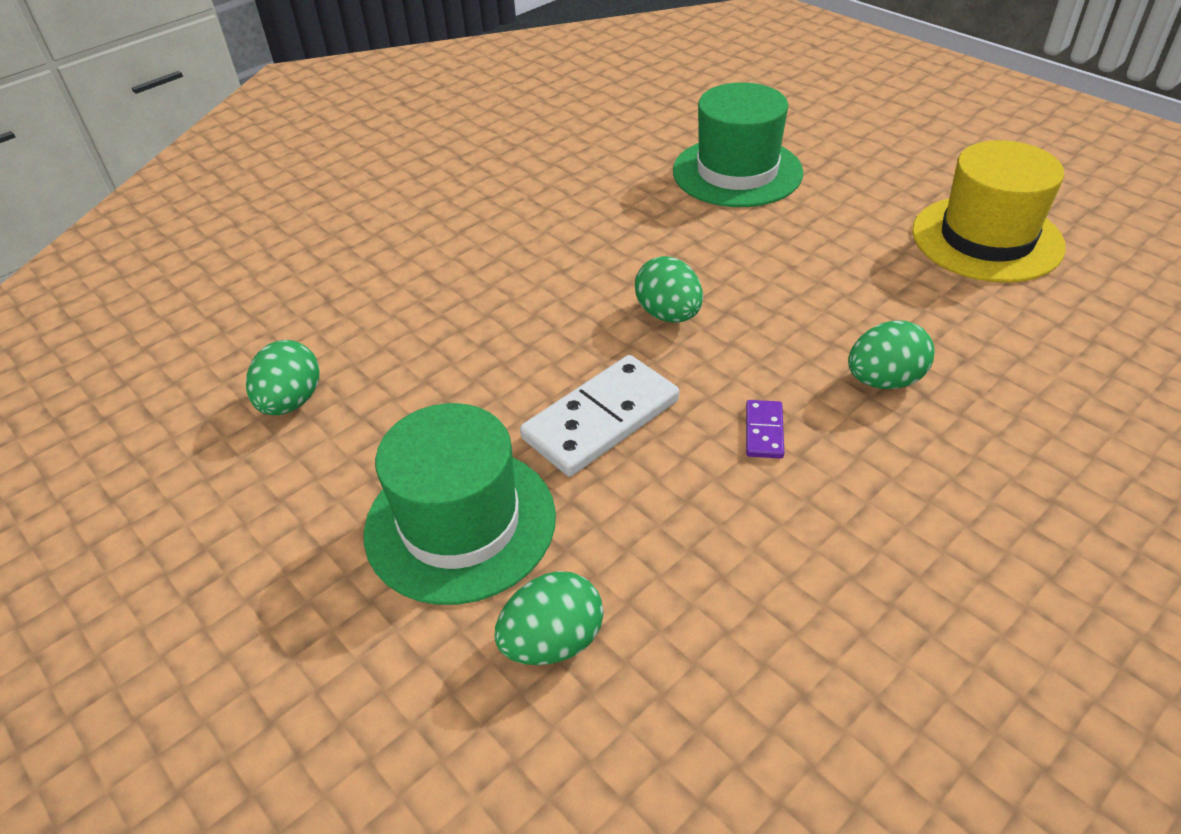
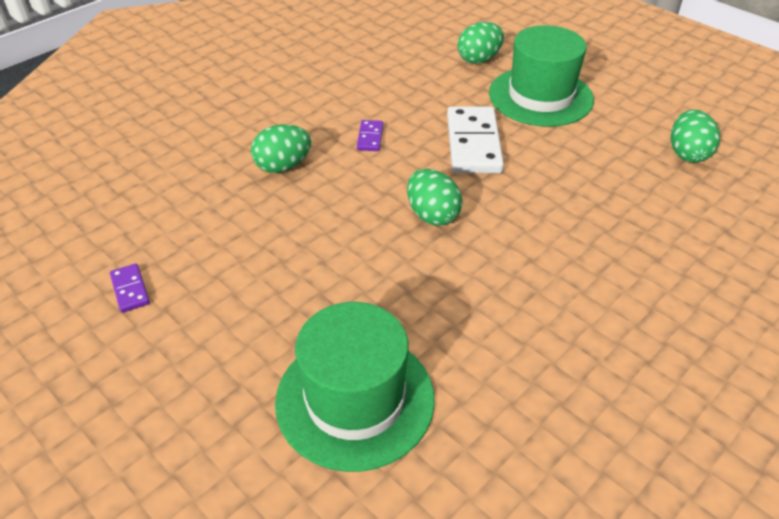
camera: 175 degrees right, 0 degrees up
white domino [520,355,679,477] -> white domino turned 45 degrees counterclockwise [447,106,504,173]
yellow hat [912,140,1066,283] -> purple domino [110,263,150,313]

